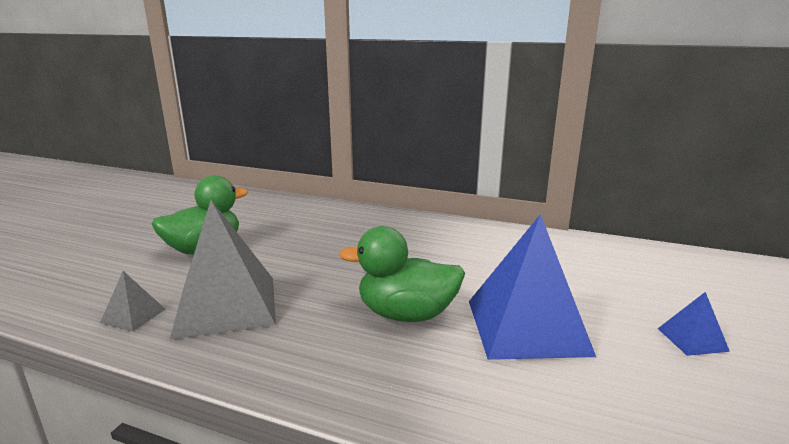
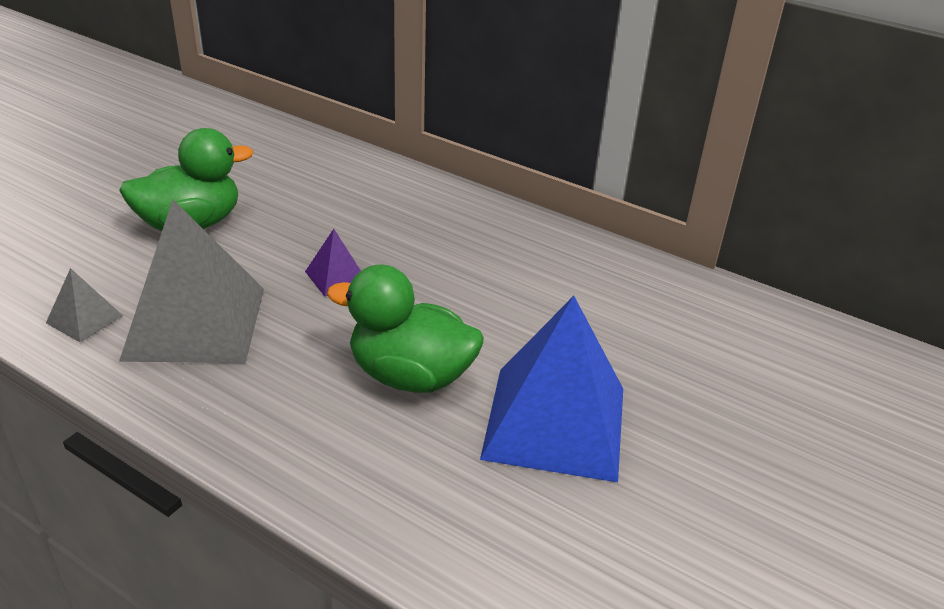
camera: 10 degrees right, 15 degrees up
blue pyramid [658,292,730,356] -> none
none -> purple pyramid [305,229,361,296]

